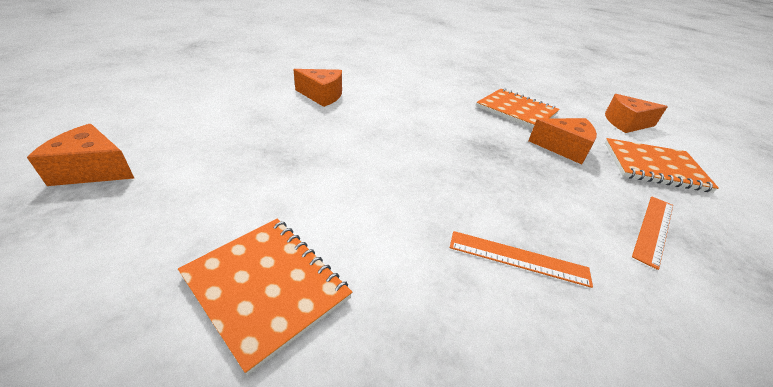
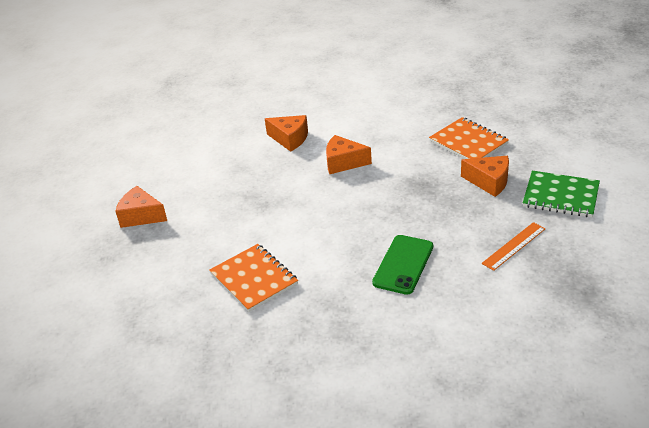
camera: 15 degrees right, 0 degrees up
orange ruler [450,231,593,288] -> green phone [372,235,433,295]
orange cheese [605,94,668,133] -> orange cheese moved to [326,135,372,174]
orange notebook [605,138,719,193] -> green notebook [523,171,600,217]

